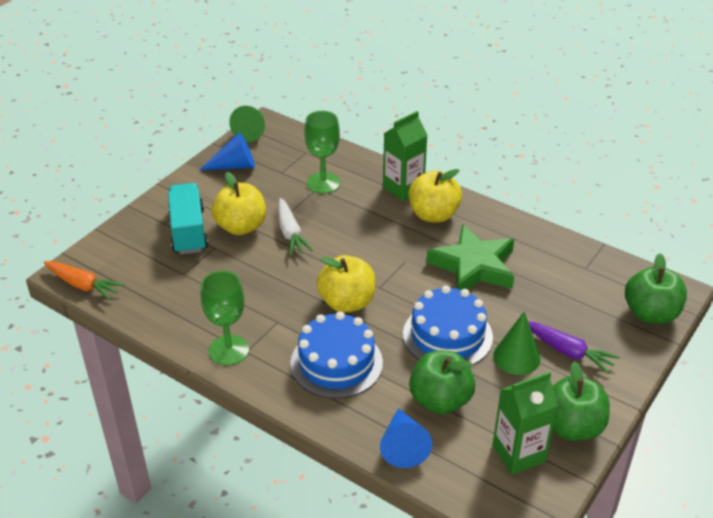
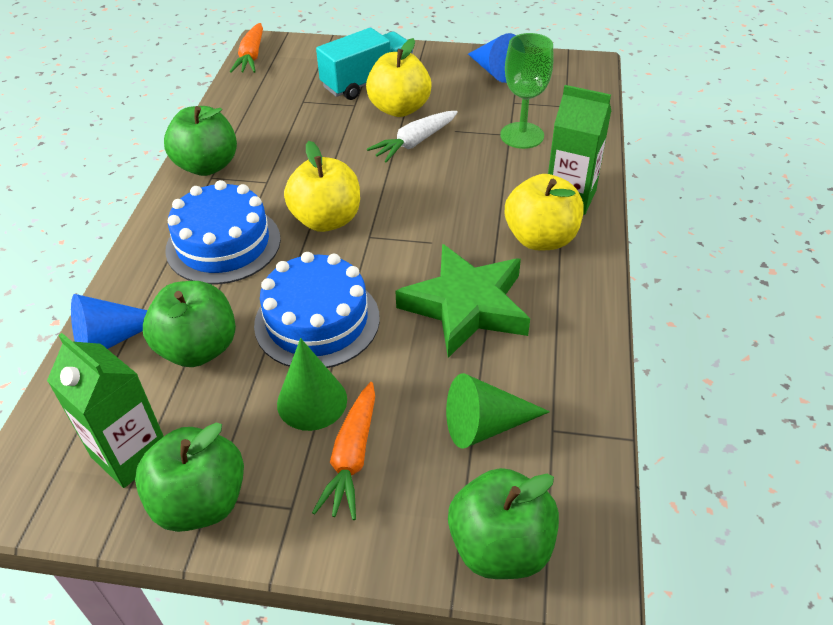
camera: 65 degrees right, 5 degrees up
green goblet [201,271,249,365] -> green apple [164,106,237,176]
green cone [229,106,265,142] -> green cone moved to [446,373,550,449]
purple carrot [528,321,620,374] -> orange carrot [312,382,375,520]

